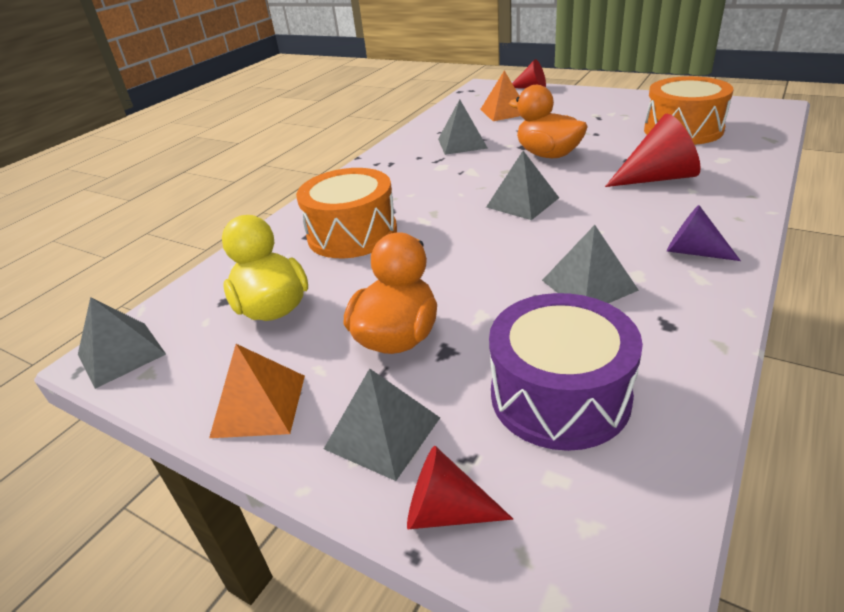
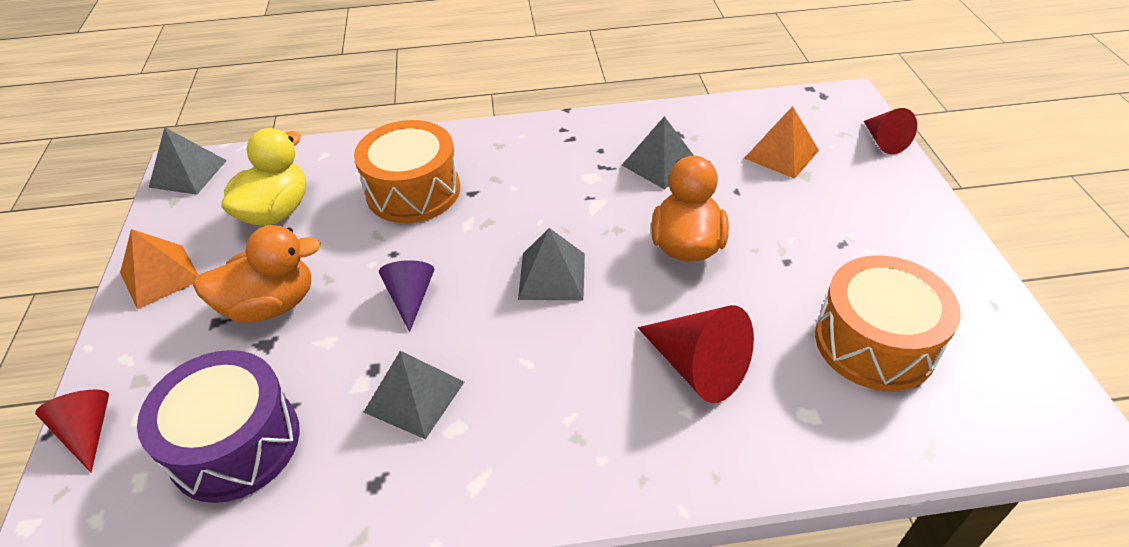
camera: 50 degrees right, 10 degrees up
grey pyramid [324,368,440,481] -> none
purple cone [667,205,741,261] -> purple cone moved to [379,260,434,332]

